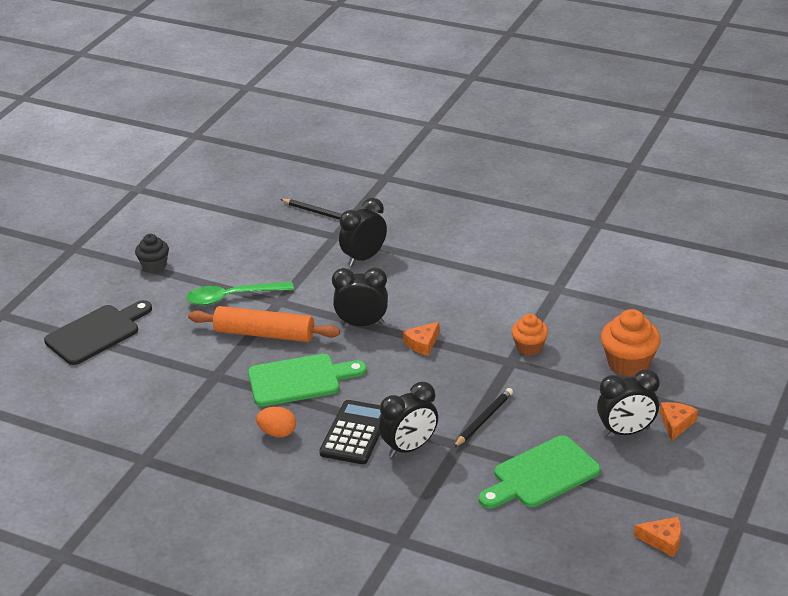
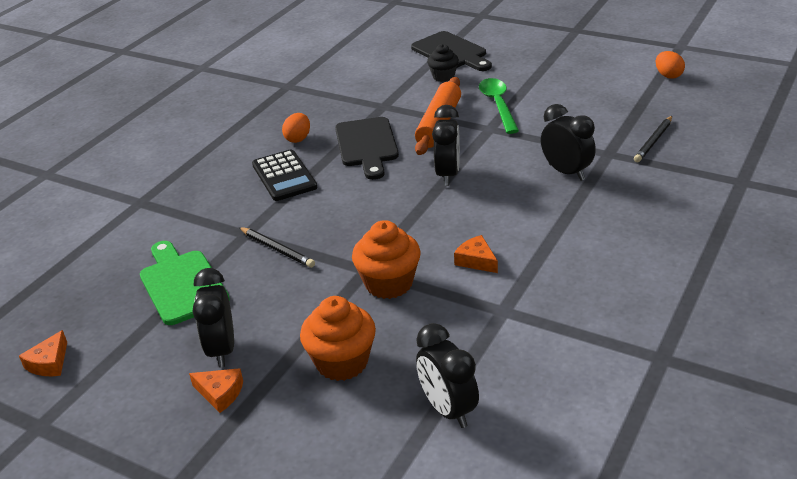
camera: 95 degrees right, 0 degrees up
black cupcake [135,234,169,273] -> black cupcake moved to [427,44,459,82]
green cutting board [248,354,367,407] -> black cutting board [335,117,399,180]
black calculator [319,400,382,464] -> black calculator turned 45 degrees clockwise [252,149,318,201]
black clock [379,382,438,458] -> black clock moved to [416,323,479,428]
orange cheese [403,322,440,356] -> orange cheese moved to [454,235,498,273]
orange cupcake [511,314,549,356] -> orange cupcake [352,220,421,299], size x1.57
none -> orange egg [656,51,685,79]

